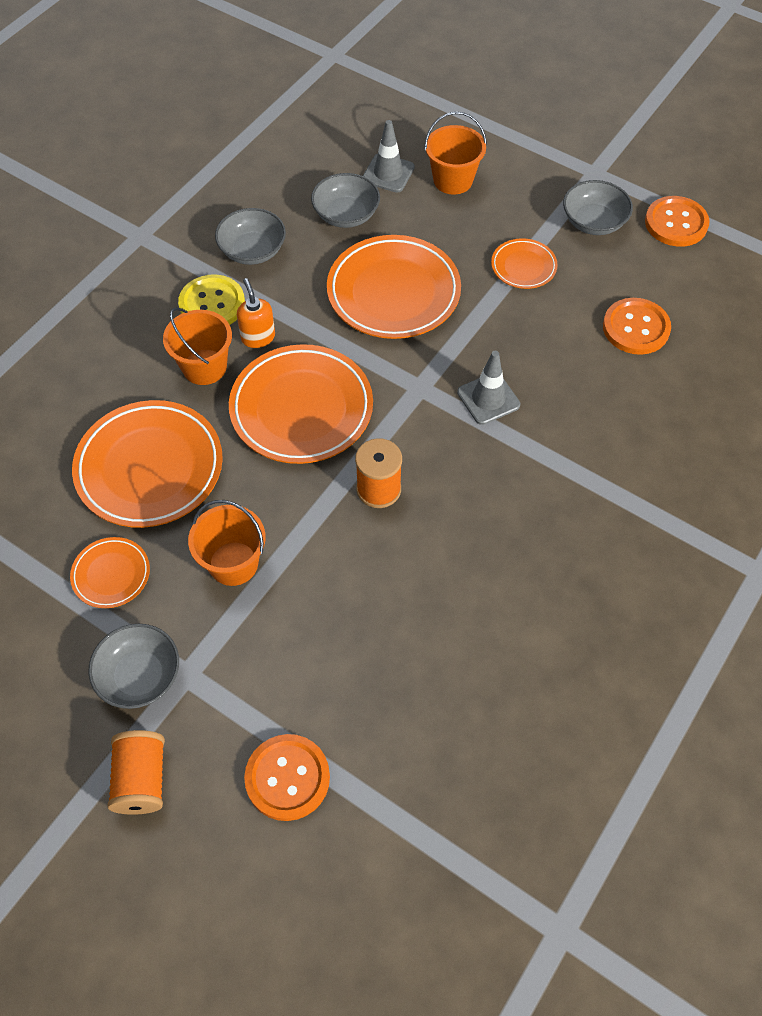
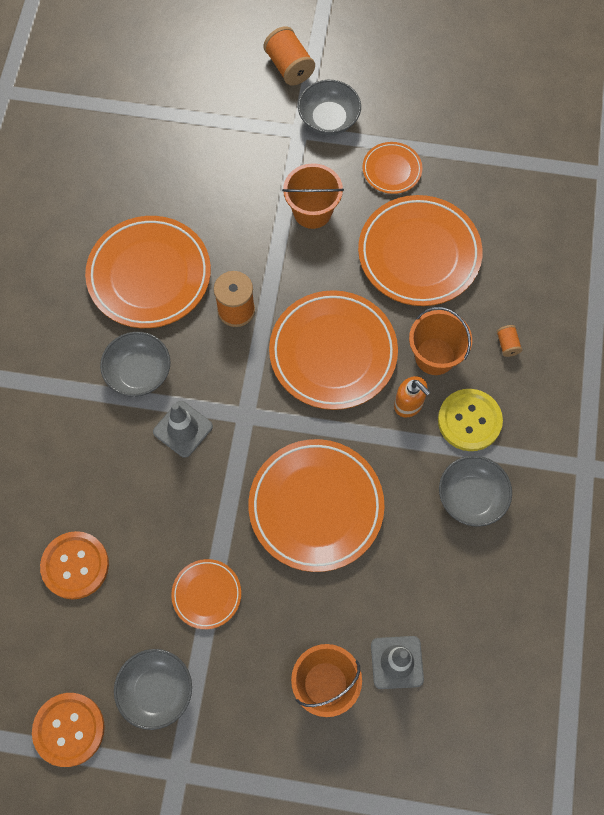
camera: 155 degrees right, 10 degrees up
orange button [244,734,330,821] -> none
grey bowl [311,173,380,228] -> grey bowl moved to [100,332,171,397]
none -> orange plate [85,216,211,328]
none -> orange spool [497,325,522,357]

